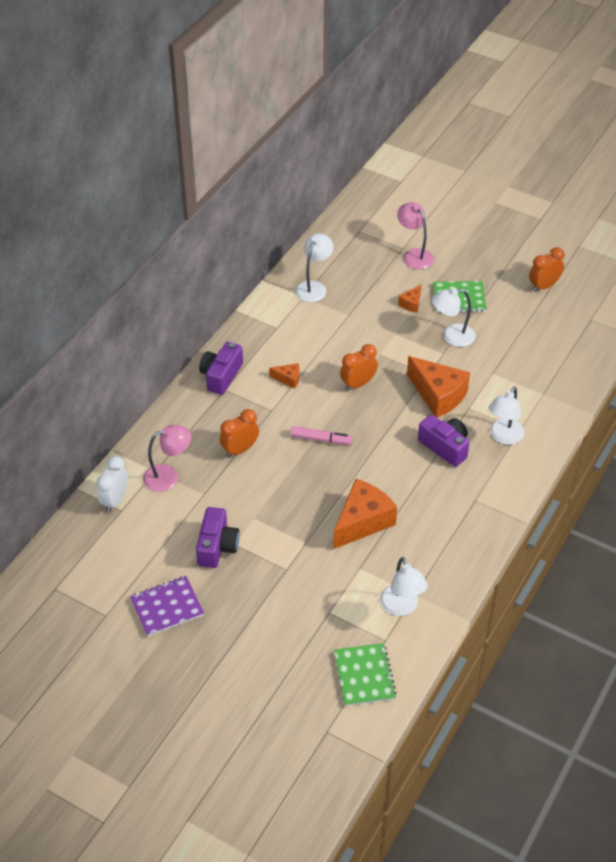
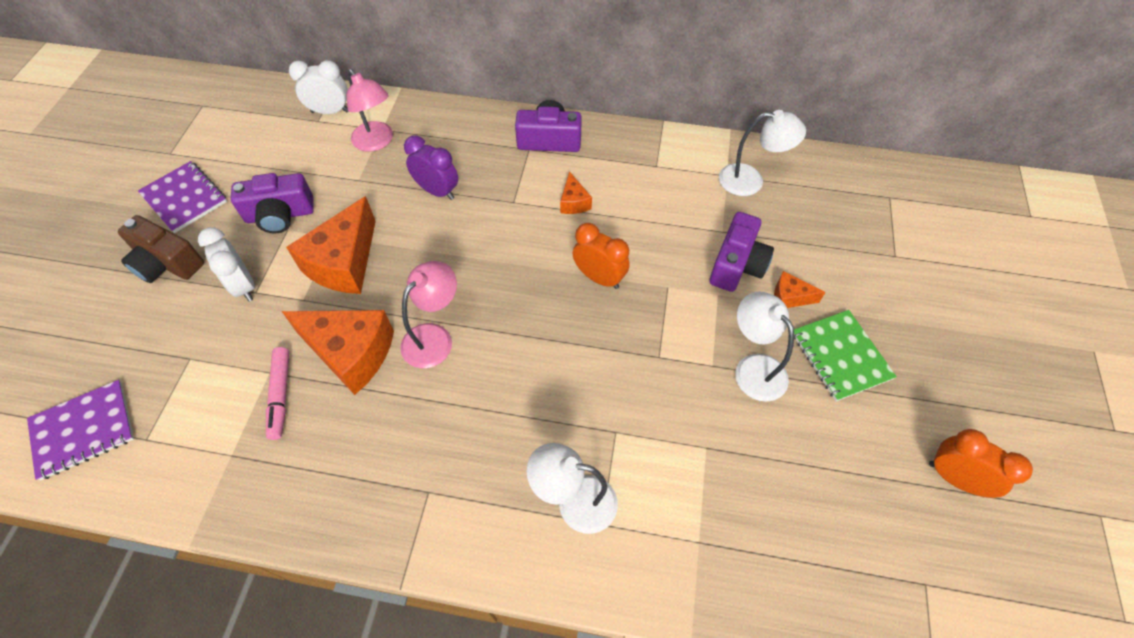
camera: 70 degrees right, 10 degrees up
orange clock [220,409,259,458] -> purple clock [404,135,458,200]
pink marker [290,426,352,445] -> pink marker moved to [266,347,289,440]
green notebook [334,643,397,706] -> purple notebook [27,380,134,481]
white lamp [380,557,428,616] -> none
pink lamp [397,202,434,269] -> pink lamp moved to [400,261,457,368]
orange cheese [407,356,470,418] -> orange cheese moved to [286,196,376,294]
purple camera [418,415,469,467] -> purple camera moved to [709,212,774,292]
none -> brown camera [118,215,204,283]
none -> white clock [198,227,255,302]

